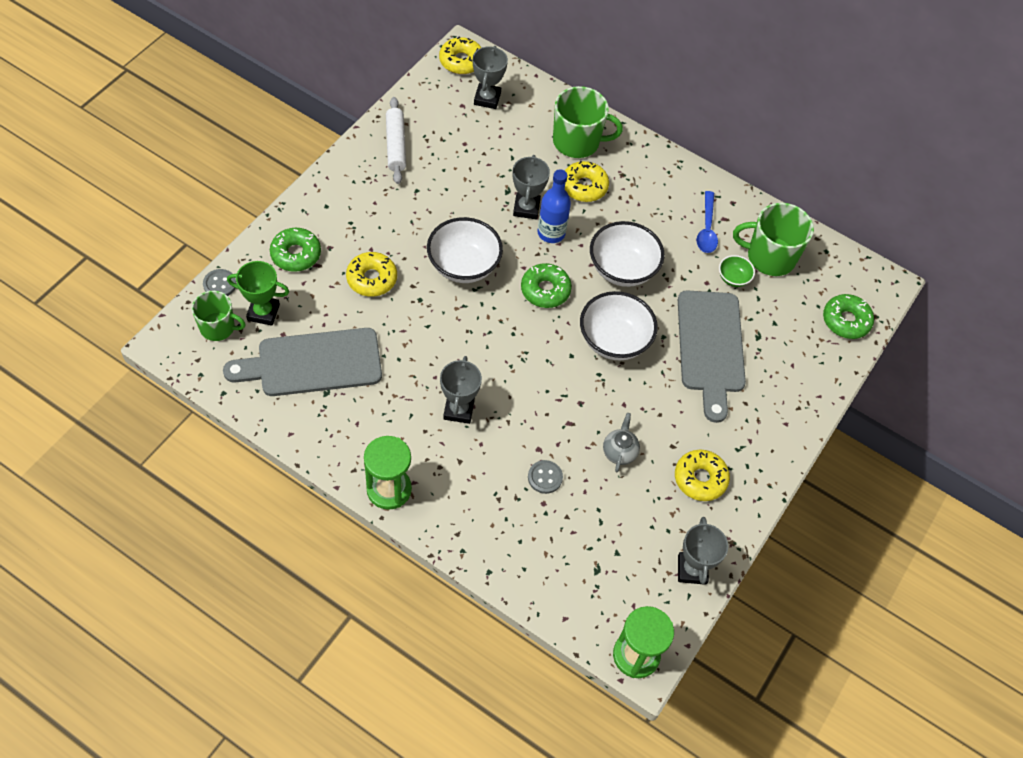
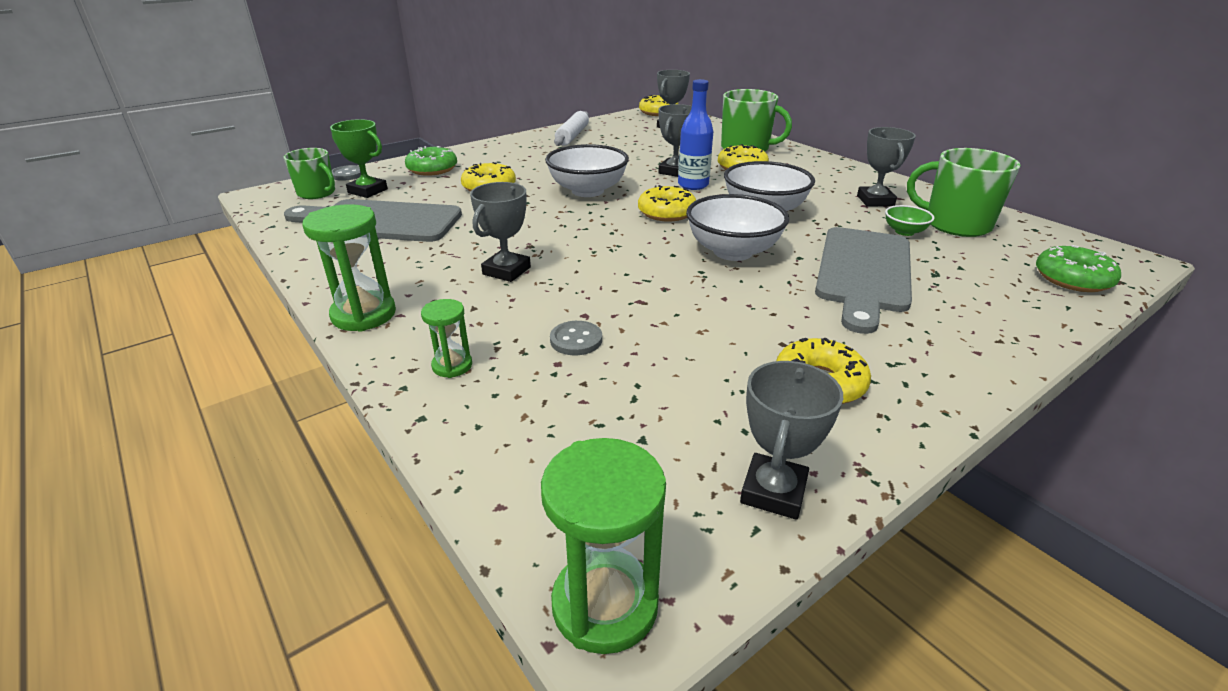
camera: 25 degrees right, 25 degrees down
green donut [521,263,572,308] -> yellow donut [638,185,696,221]
grey teapot [603,413,640,472] -> none
blue spoon [697,191,718,253] -> grey trophy [857,127,916,206]
none -> green hourglass [421,299,472,378]

